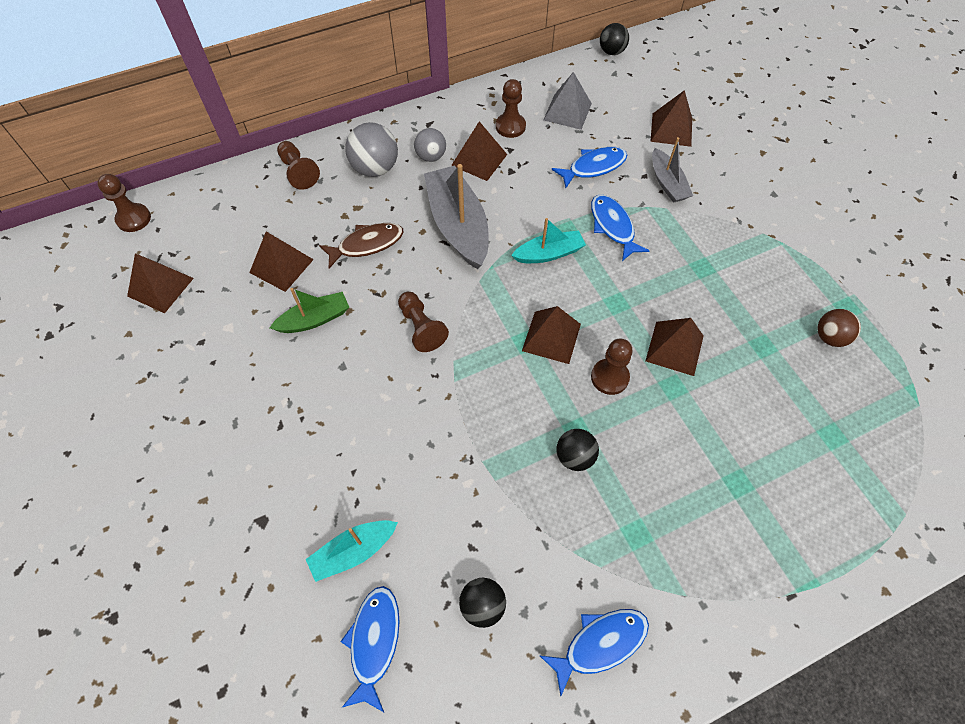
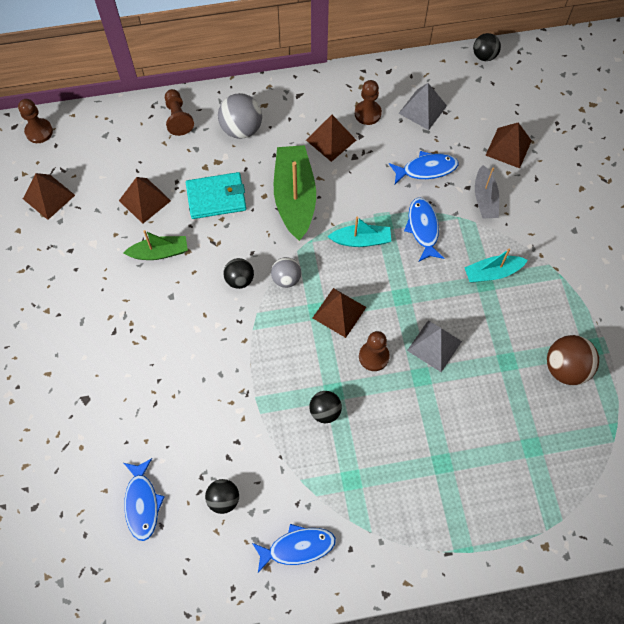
camera: 15 degrees right, 5 degrees up
turquoise boat [306,520,398,582] -> turquoise boat moved to [464,249,528,283]
brown fish [319,223,404,269] -> turquoise wallet [186,172,246,219]
blue fish [340,586,400,712] -> blue fish turned 150 degrees clockwise [124,458,165,541]
brown pawn [398,292,449,352] -> black ball [223,258,254,289]
grey ball [414,128,446,162] -> grey ball moved to [271,257,301,288]
grey boat [424,164,489,269] -> green boat [274,145,316,241]
brown pyramid [645,318,704,376] -> grey pyramid [407,320,462,372]
brown ball [817,309,861,347] -> brown ball [547,335,599,385], size x1.56

